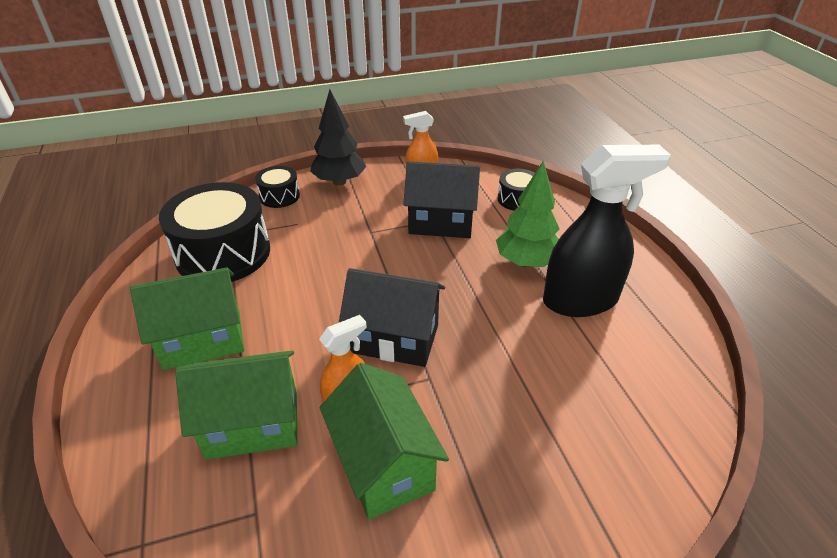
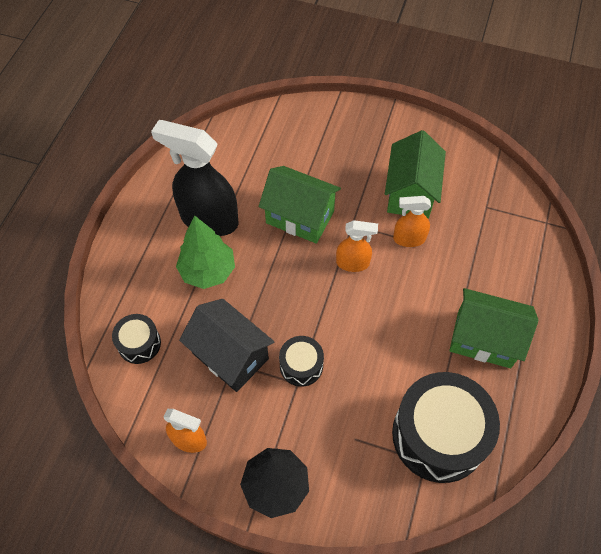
camera: 145 degrees left, 20 degrees up
green house [175,351,297,460] -> green house moved to [259,166,341,244]
black drum [255,166,300,208] -> black drum moved to [279,336,324,387]
black house [339,268,445,367] -> orange spray bottle [336,220,378,272]

